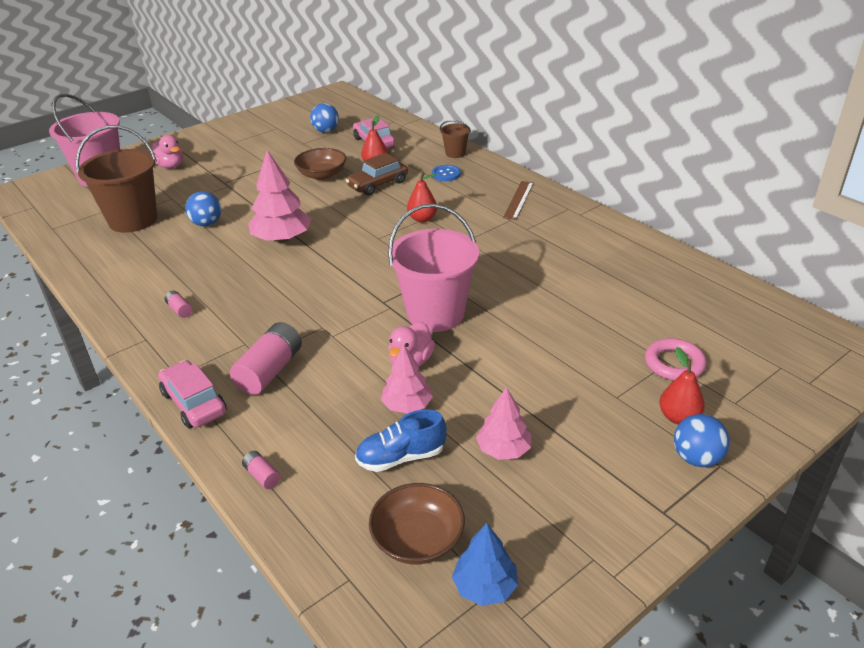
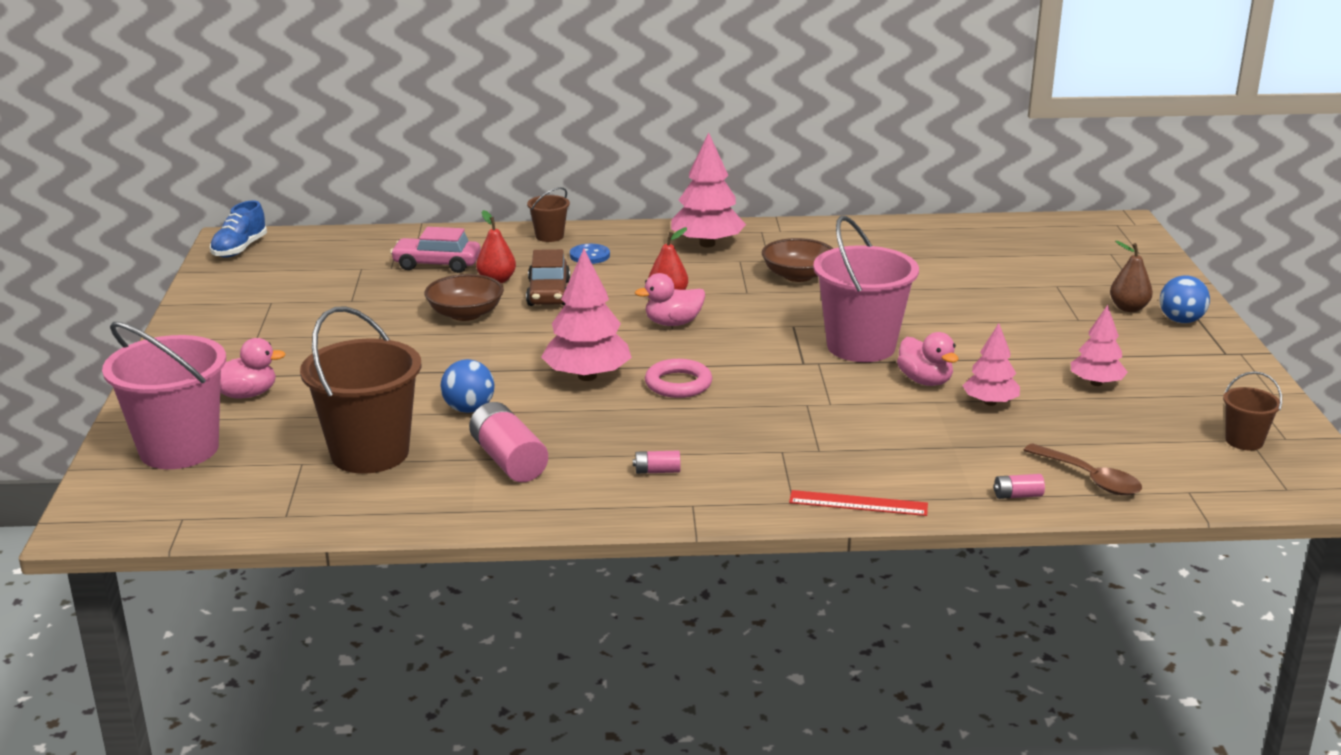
camera: 55 degrees left, 10 degrees down
pink car [158,360,227,428] -> red ruler [789,490,928,516]
pink battery [230,322,302,395] -> pink battery moved to [469,402,548,482]
blue ball [310,103,339,133] -> none
blue shoe [355,409,447,472] -> blue shoe moved to [210,200,267,258]
brown bowl [369,483,465,565] -> brown bowl moved to [762,238,833,282]
blue tree [452,523,518,606] -> brown bucket [1223,371,1282,450]
brown ruler [503,181,534,220] -> pink tree [671,133,746,247]
pink ring [645,338,706,380] -> pink ring moved to [645,359,712,398]
red pear [659,347,705,424] -> brown pear [1110,241,1153,312]
none -> pink duck [635,273,705,326]
none -> brown spoon [1024,444,1142,495]

